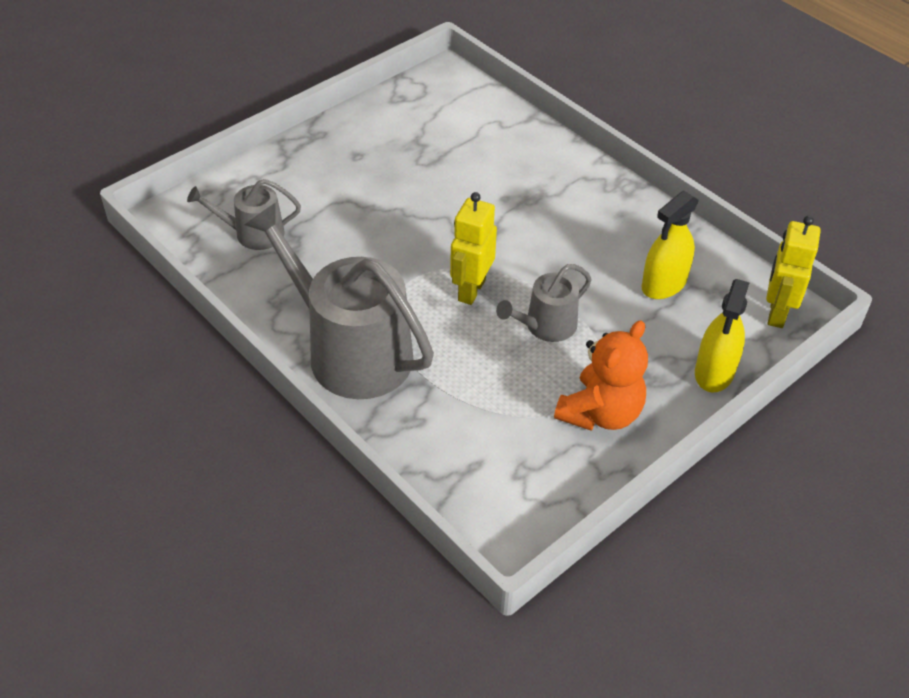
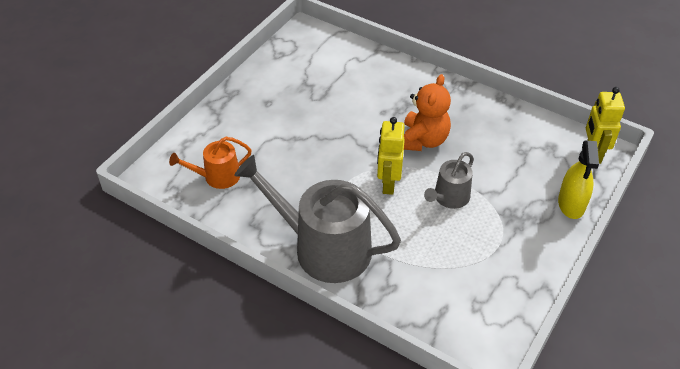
camera: 15 degrees left, 0 degrees up
grey watering can [187,179,301,250] -> orange watering can [169,137,252,189]
orange teddy bear [554,320,648,431] -> orange teddy bear moved to [404,74,451,151]
yellow spray bottle [642,191,699,299] -> none

